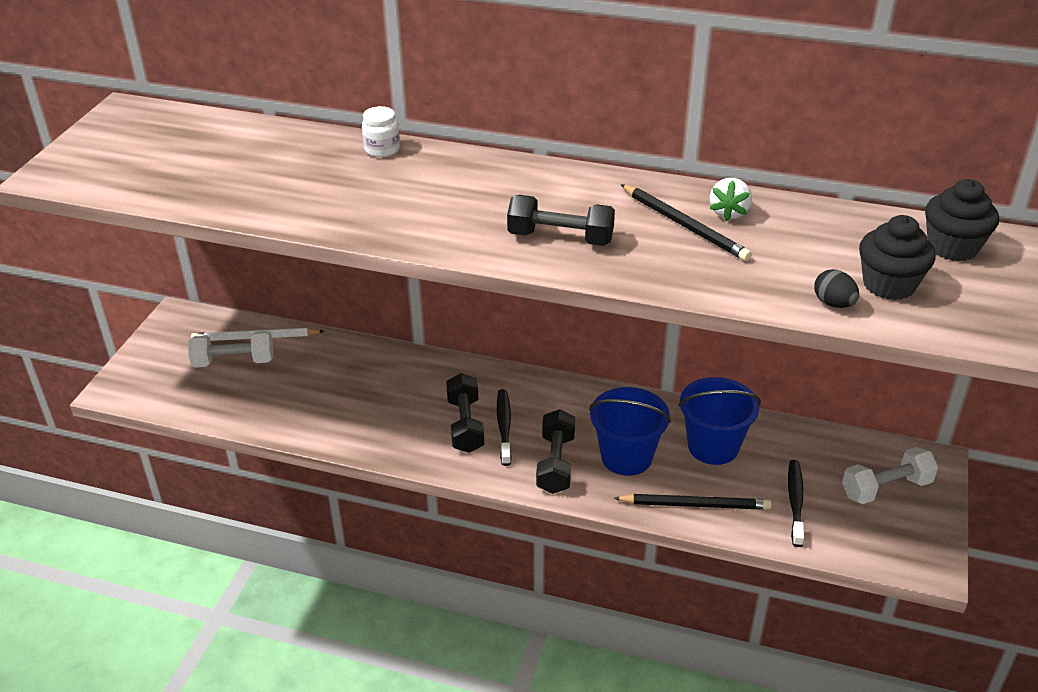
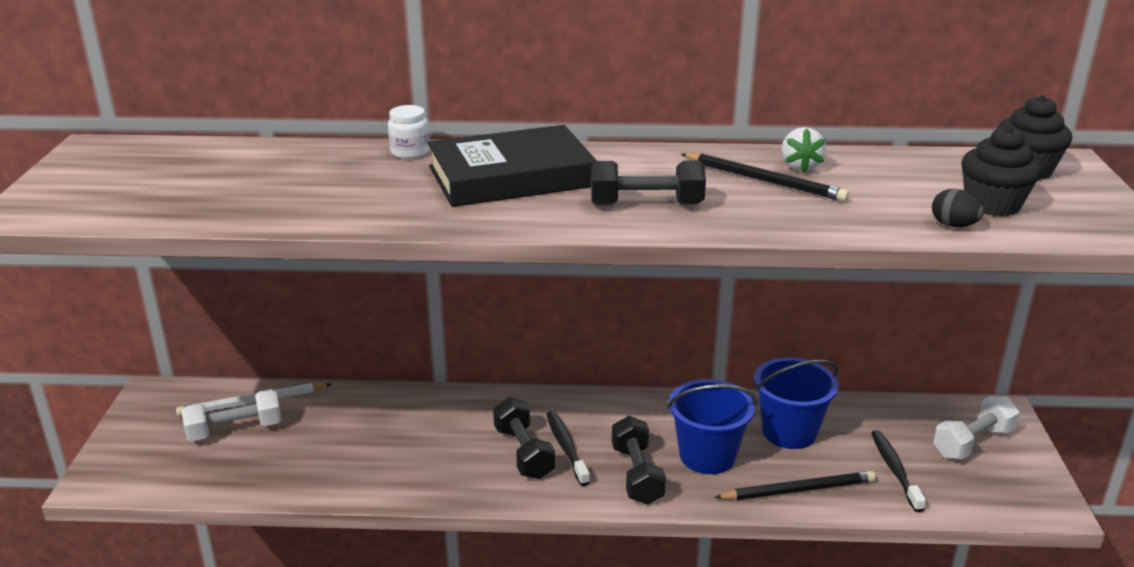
camera: 15 degrees left, 10 degrees down
none -> black book [428,125,597,207]

